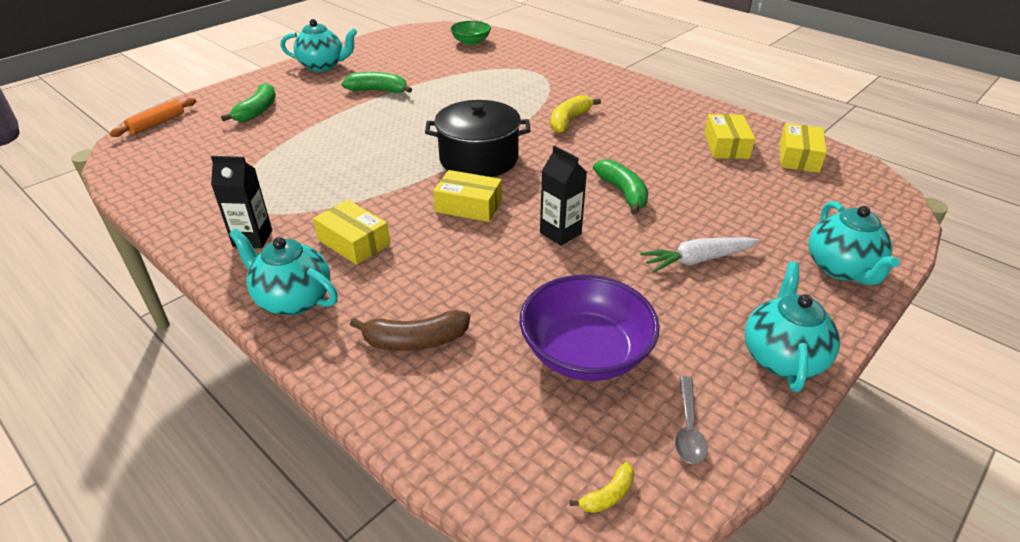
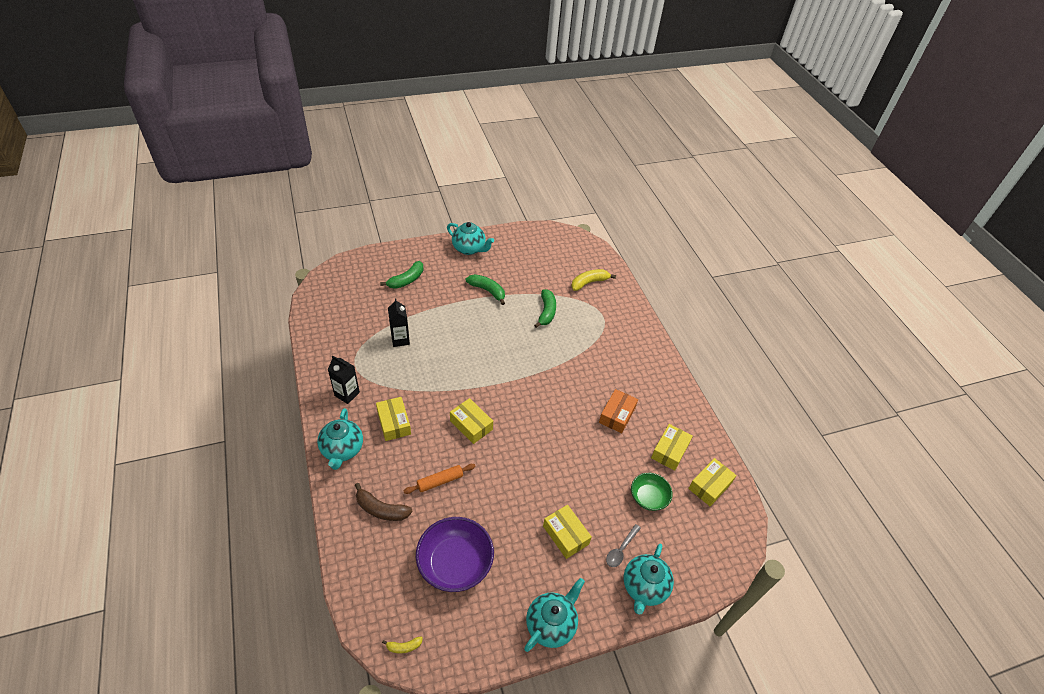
camera: 25 degrees right, 10 degrees up
orange rolling pin [109,98,196,137] -> orange rolling pin moved to [404,464,476,494]
turquoise teapot [229,229,338,315] -> turquoise teapot turned 150 degrees counterclockwise [317,408,363,470]
black pot [425,100,531,177] -> none
green bowl [450,21,491,45] -> green bowl moved to [631,473,673,511]
black carton [540,146,587,246] -> black carton moved to [388,299,410,347]
yellow banana [550,95,601,133] -> yellow banana moved to [571,269,616,291]
green banana [593,159,648,215] -> green banana moved to [534,289,556,328]
white carrot [640,238,760,273] -> yellow box [543,505,592,559]
grey spoon [675,376,708,464] -> grey spoon moved to [606,524,641,567]
none -> orange box [599,389,638,433]

